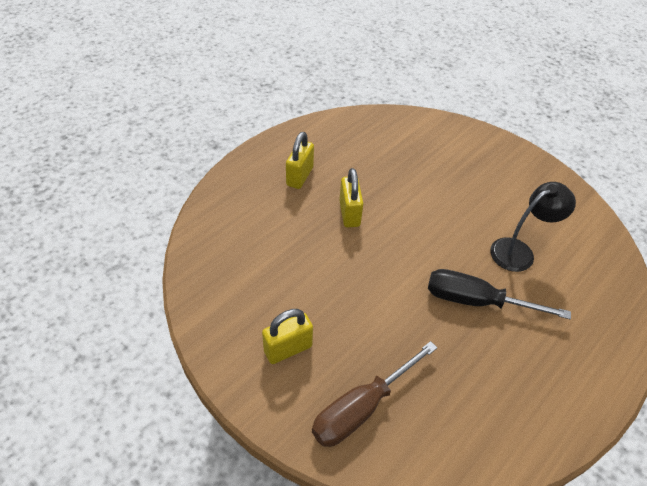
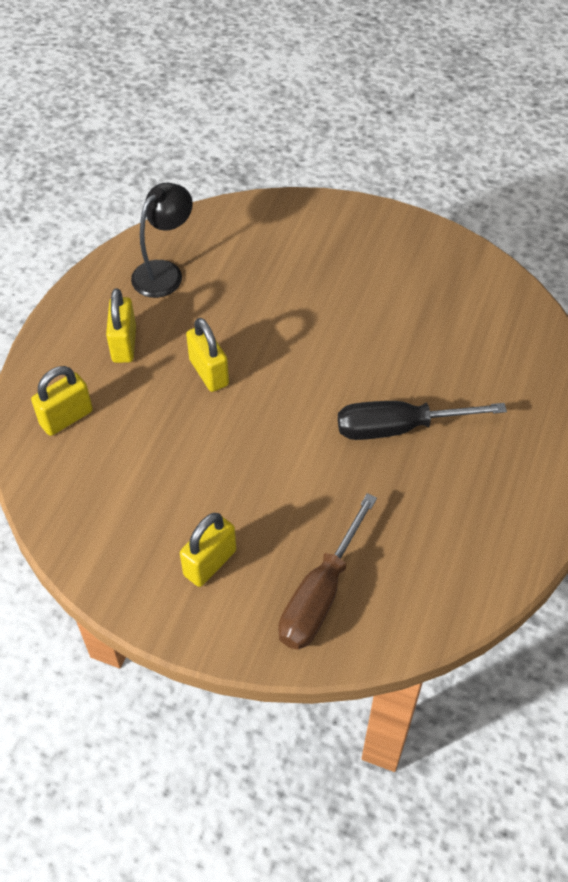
camera: 20 degrees left, 5 degrees up
black lamp [490,182,576,272] -> black lamp moved to [131,183,193,298]
none -> yellow padlock [31,366,93,436]

